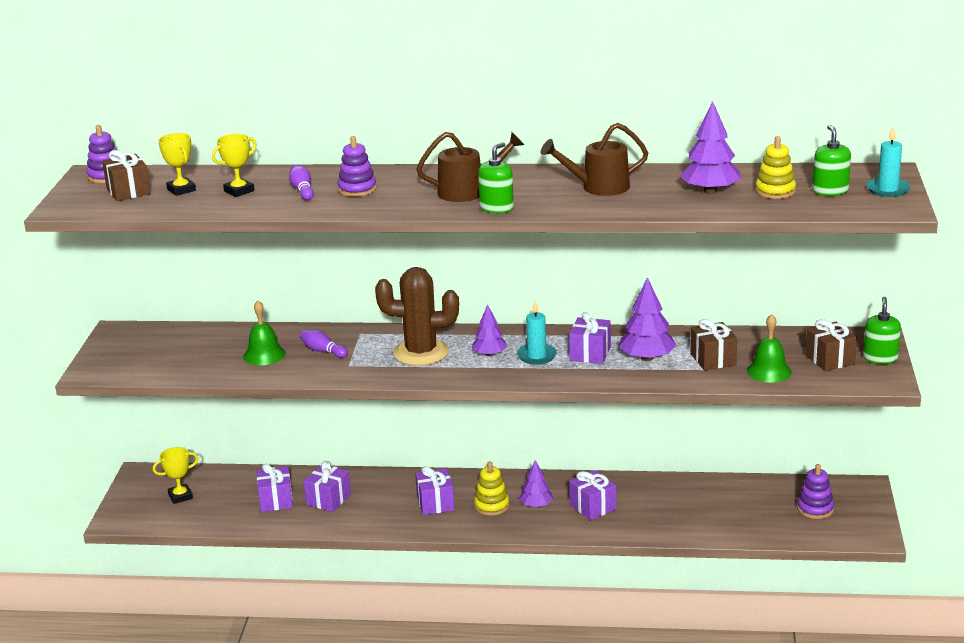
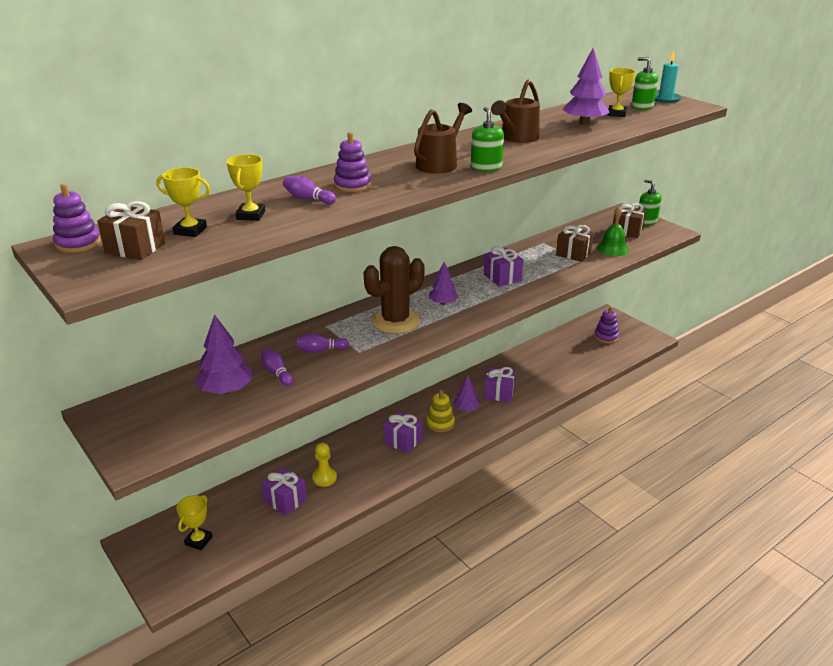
camera: 45 degrees left, 5 degrees up
green bell [243,300,286,365] -> purple bowling pin [261,348,293,386]
purple gift [304,461,351,512] -> yellow pawn [312,443,337,487]
turquoise candle [517,301,557,365] -> none
purple tree [619,277,676,361] -> purple tree moved to [195,314,252,394]
yellow stacking toy [755,136,796,199] -> yellow trophy [608,68,636,117]

